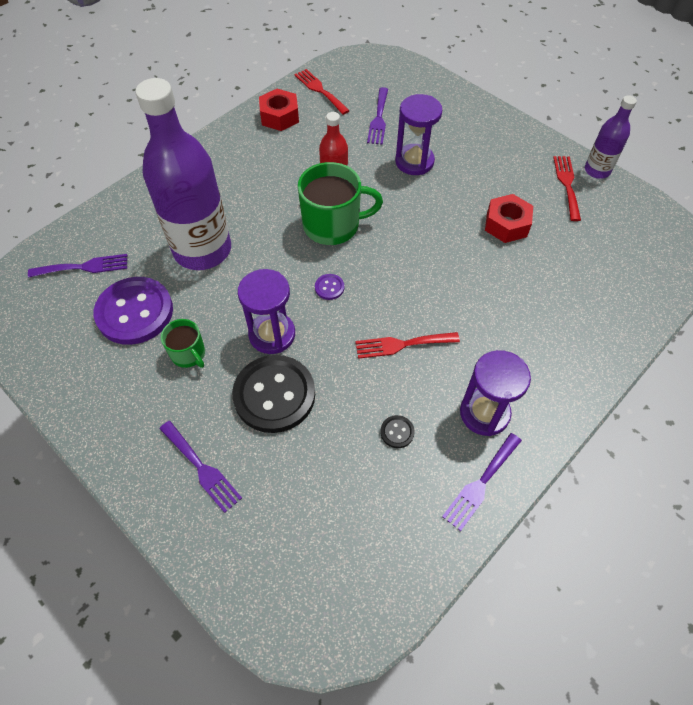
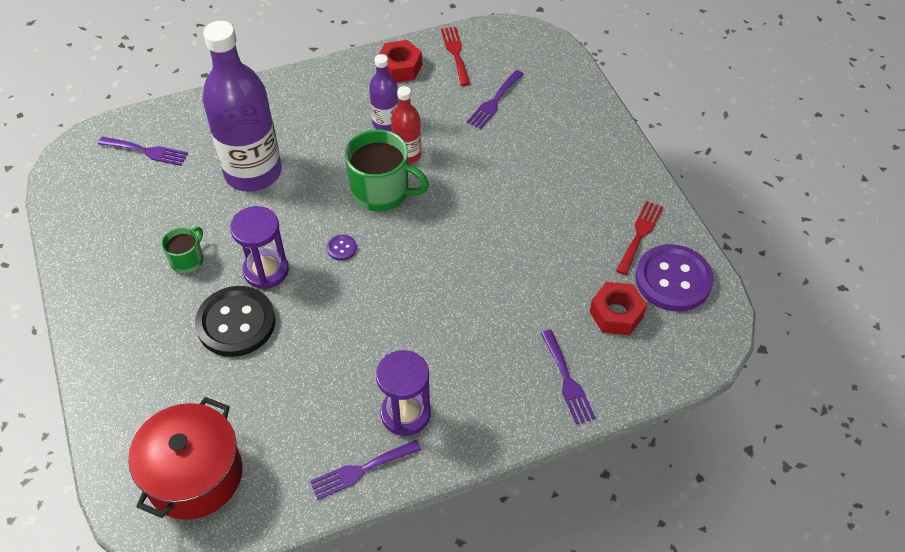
camera: 25 degrees right, 5 degrees down
purple button [94,277,173,345] -> purple button moved to [635,244,714,311]
purple fork [160,421,242,513] -> purple fork moved to [541,330,595,424]
green mug [161,319,205,368] -> green mug turned 135 degrees counterclockwise [162,227,203,274]
red fork [355,332,460,359] -> none
black button [380,415,415,448] -> none
purple hourglass [395,94,442,175] -> none
red nut [485,194,533,243] -> red nut moved to [590,282,647,335]
purple bottle [585,95,637,179] -> purple bottle moved to [369,54,399,131]
none -> red pot [128,397,242,519]

